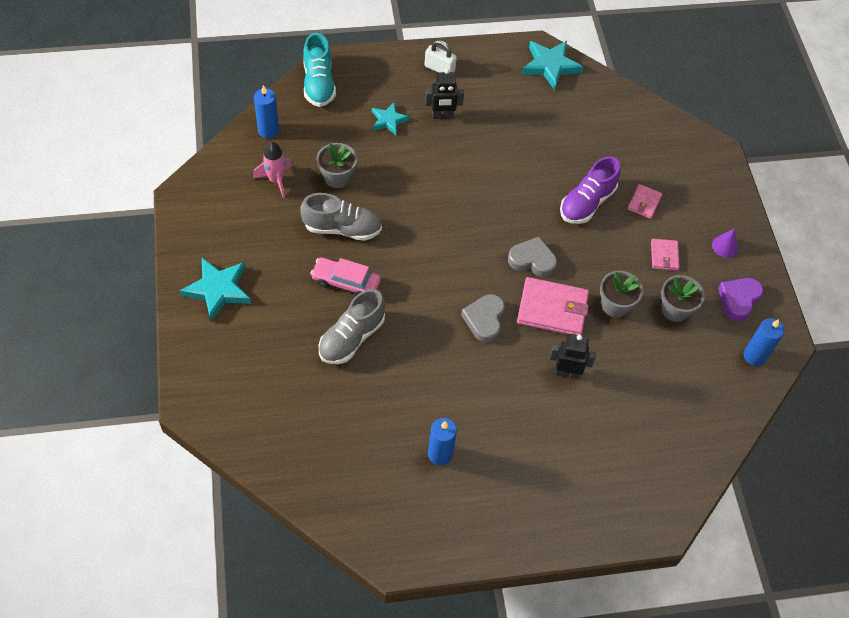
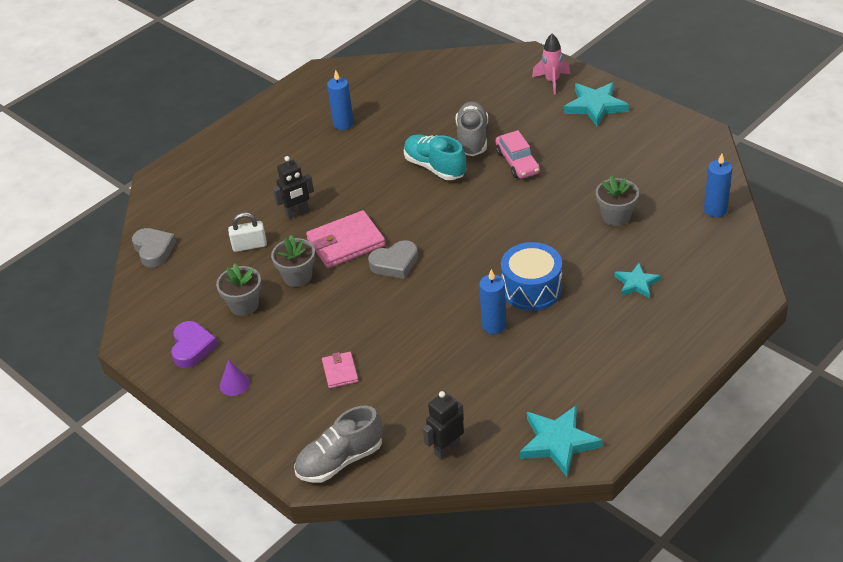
camera: 150 degrees right, 15 degrees down
pink rocket [253,142,292,198] -> pink rocket moved to [532,34,570,95]
grey shoe [300,193,382,241] -> grey shoe moved to [294,406,383,483]
turquoise shoe [303,33,336,107] -> turquoise shoe moved to [404,134,466,180]
pink car [310,257,381,296] -> pink car turned 90 degrees clockwise [495,130,540,179]
white padlock [424,40,457,72] -> white padlock moved to [228,212,267,252]
black robot [425,69,464,119] -> black robot moved to [423,391,464,459]
grey heart [461,294,505,343] -> grey heart moved to [132,228,176,267]
purple shoe [560,156,620,224] -> none
pink wallet [651,239,680,271] -> none
blue candle [744,318,785,366] -> blue candle moved to [479,269,506,334]
none -> blue drum [501,242,562,311]

